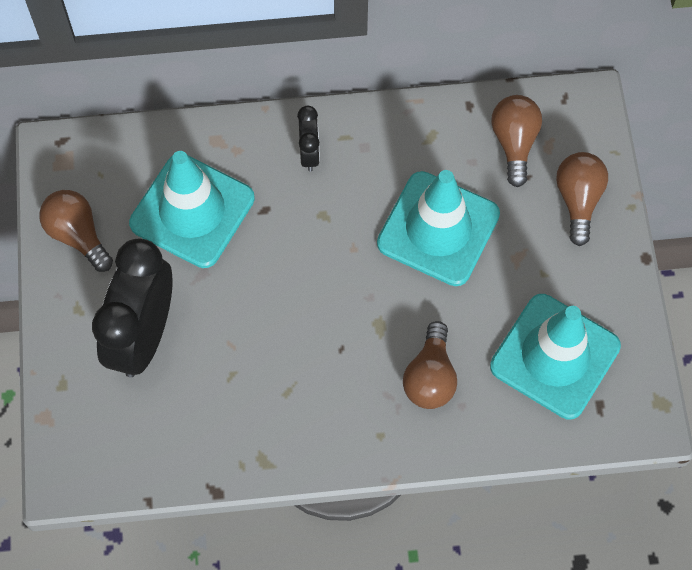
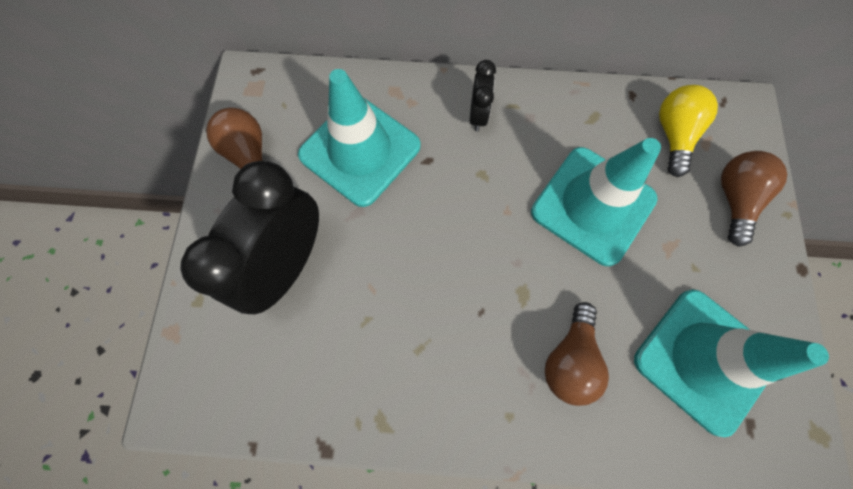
camera: 10 degrees right, 5 degrees up
brown light bulb [491,95,542,187] -> yellow light bulb [659,85,718,177]

